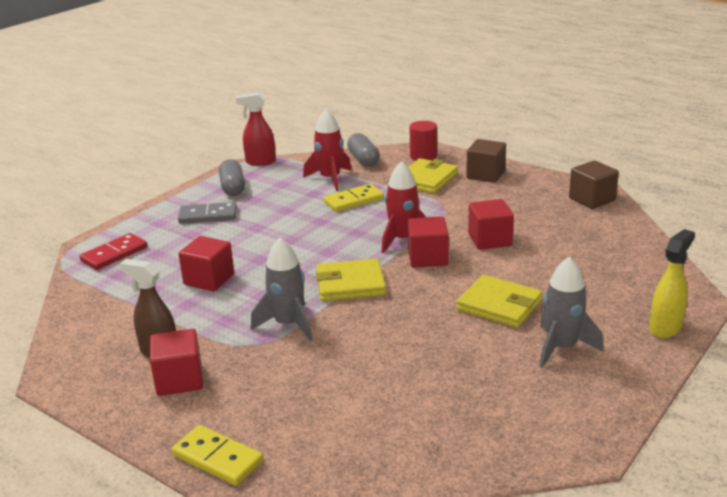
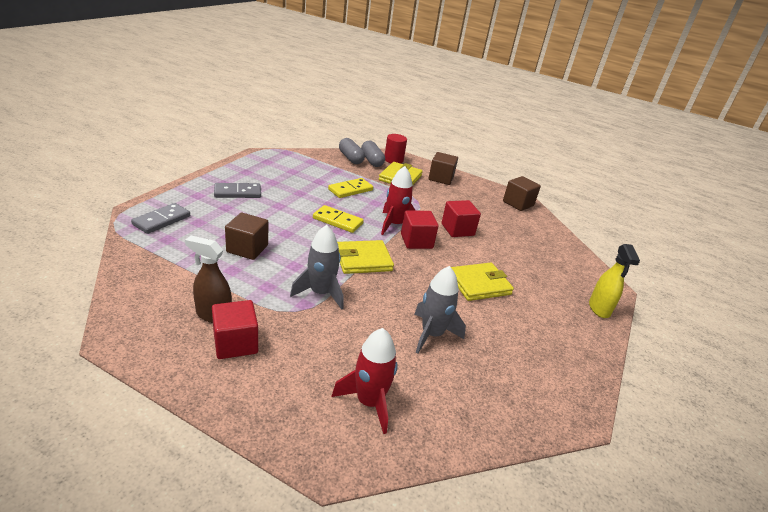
camera: 15 degrees left, 5 degrees up
red domino [79,233,147,270] -> grey domino [131,203,190,234]
yellow domino [171,425,263,486] -> yellow domino moved to [313,205,364,233]
red cube [178,236,234,292] -> brown cube [225,213,268,260]
grey capsule [219,159,245,196] -> grey capsule moved to [361,140,385,167]
red spray bottle [236,93,276,166] -> none
red rocket [303,109,351,191] -> red rocket moved to [331,328,398,434]
yellow wallet [456,274,543,328] -> yellow wallet turned 45 degrees counterclockwise [451,263,514,301]
grey rocket [540,256,603,368] -> grey rocket moved to [414,266,466,354]
yellow spray bottle [649,229,695,338] -> yellow spray bottle turned 150 degrees clockwise [589,244,640,318]

